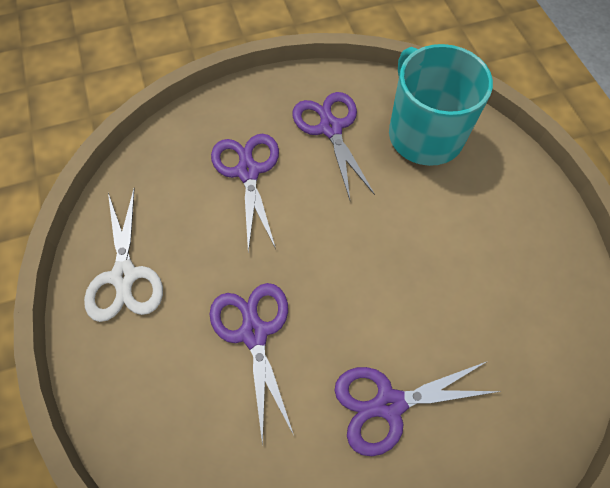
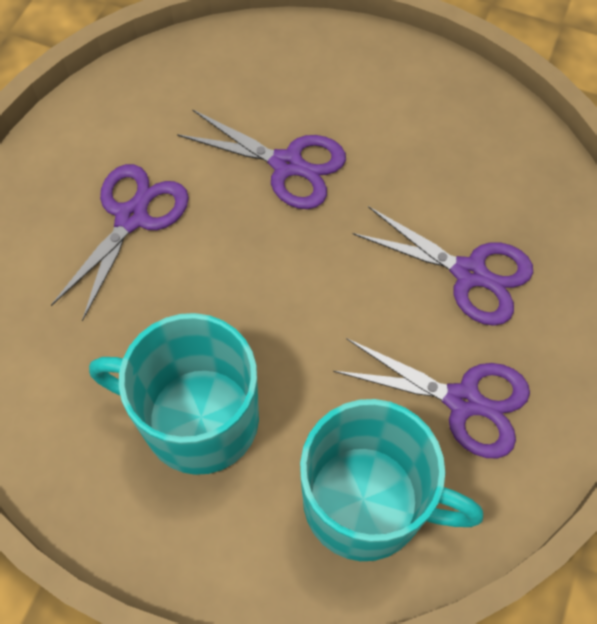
camera: 130 degrees right, 0 degrees up
white scissors [84,188,163,322] -> none
none -> turquoise mug [89,313,259,475]

